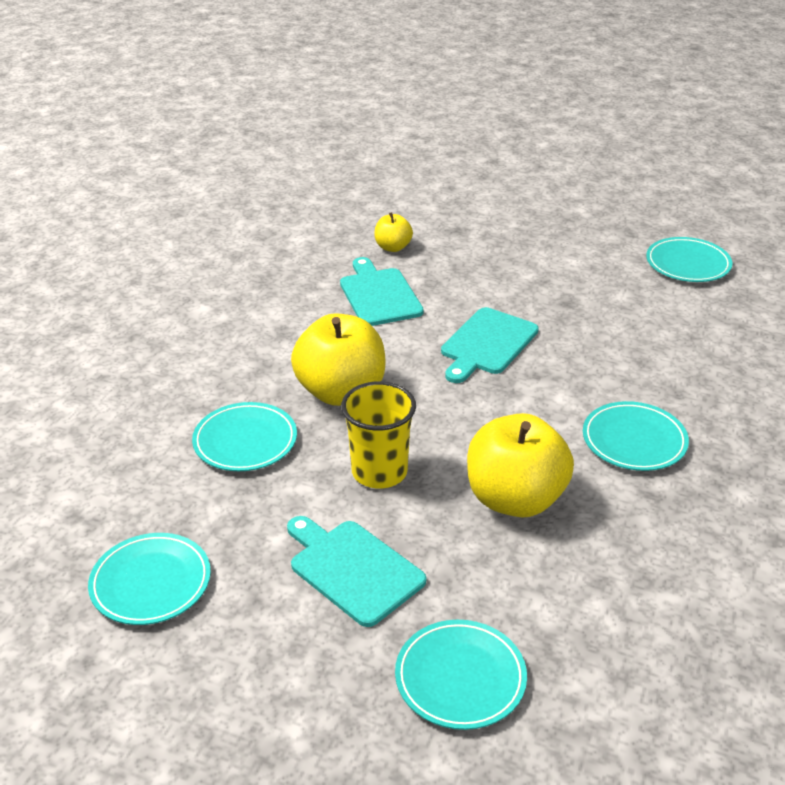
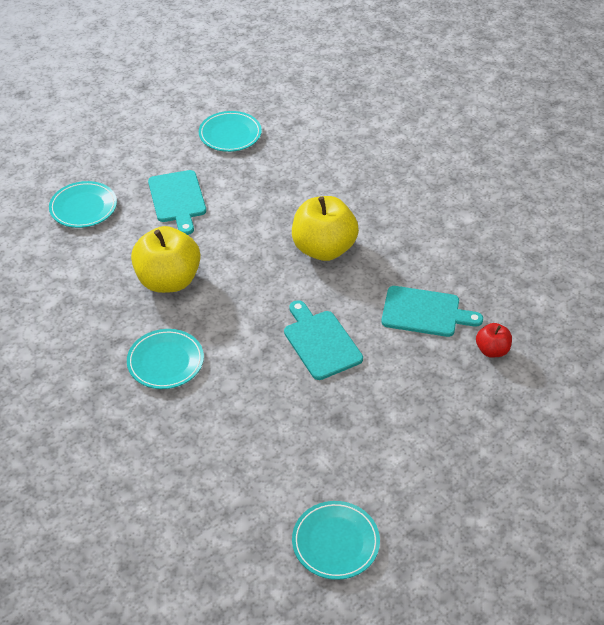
camera: 120 degrees right, 10 degrees up
turquoise plate [192,402,297,471] -> none
turquoise cutting board [287,516,426,627] -> turquoise cutting board turned 90 degrees clockwise [148,170,206,235]
yellow cup [341,381,416,489] -> none
yellow apple [374,212,413,252] -> red apple [476,323,512,358]

